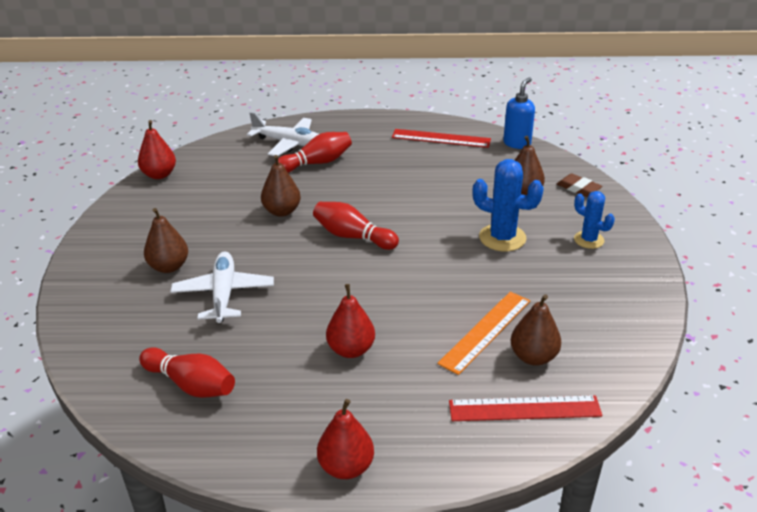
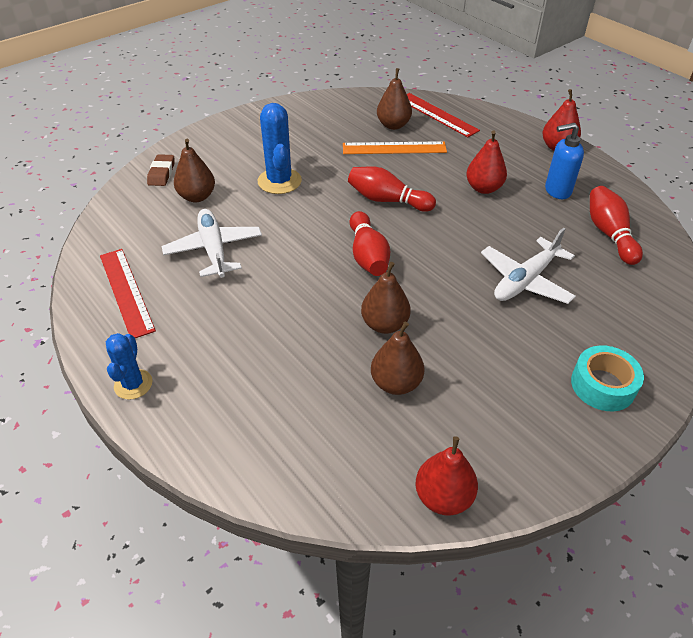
camera: 130 degrees left, 10 degrees up
brown pear [144,208,188,273] -> brown pear moved to [371,322,425,395]
white plane [247,112,319,156] -> white plane moved to [162,209,262,278]
red bowling pin [275,132,352,173] -> red bowling pin moved to [348,167,436,212]
blue soap dispenser [503,77,535,149] -> blue soap dispenser moved to [545,123,584,199]
blue cactus [574,191,615,249] -> blue cactus moved to [106,333,153,400]
none -> turquoise tape [571,345,644,411]

